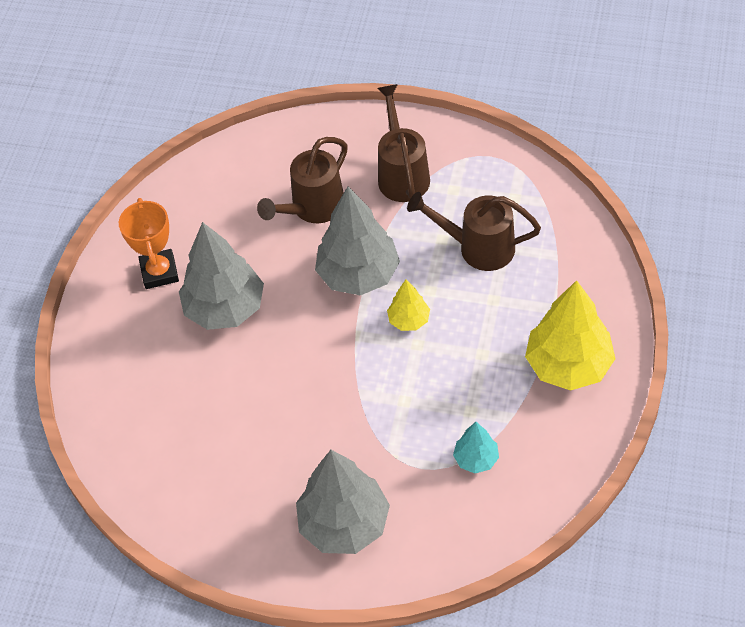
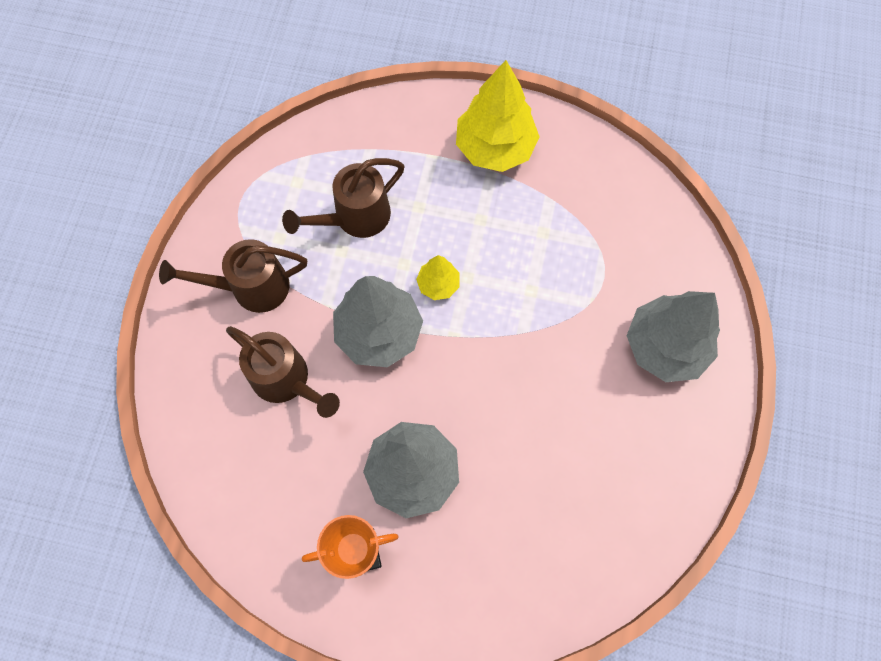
camera: 95 degrees left, 15 degrees up
brown watering can [407,192,541,271] -> brown watering can turned 45 degrees clockwise [282,158,404,238]
turquoise tree [453,422,499,473] -> none

